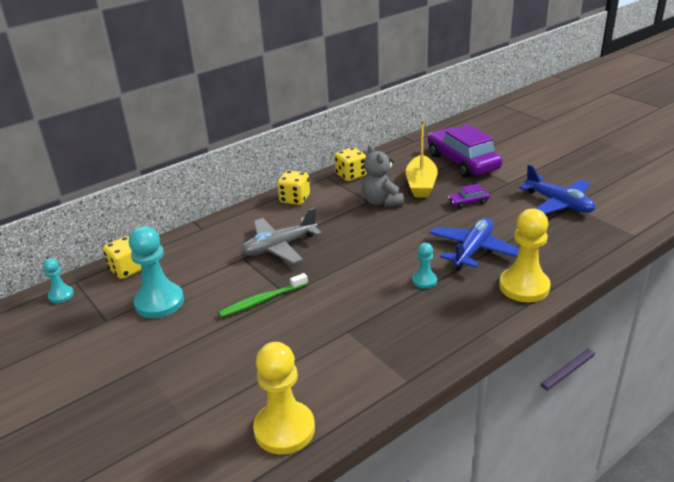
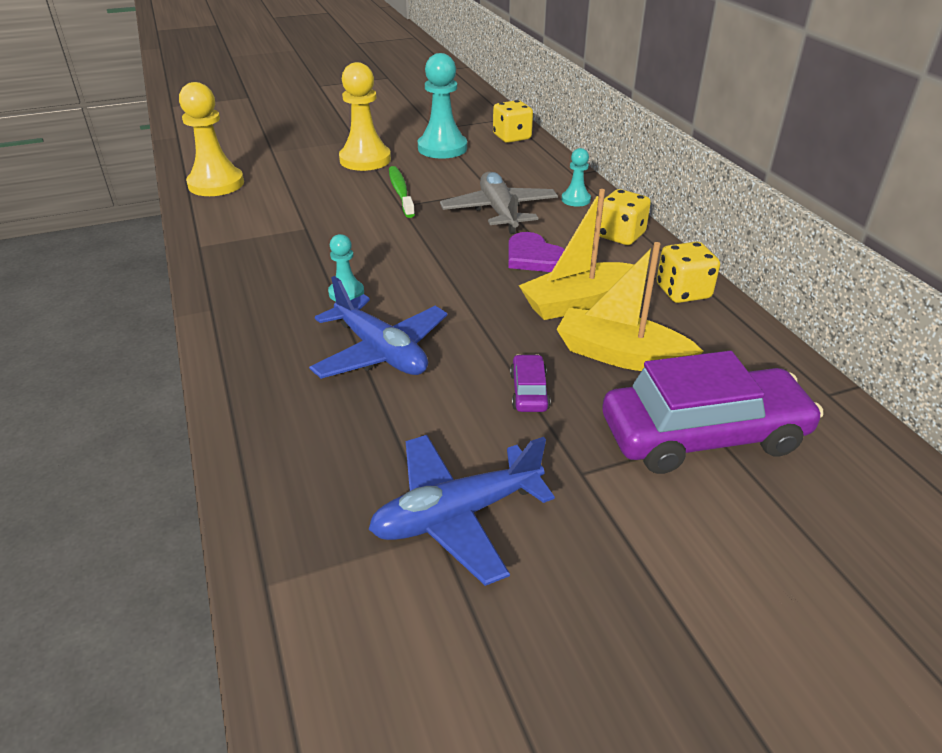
camera: 105 degrees right, 5 degrees up
turquoise pawn [43,258,74,303] -> turquoise pawn moved to [562,148,591,207]
grey teddy bear [362,145,404,207] -> yellow boat [519,189,634,320]
yellow pawn [499,209,551,302] -> yellow pawn moved to [339,62,391,171]
none -> purple heart [508,232,565,272]

